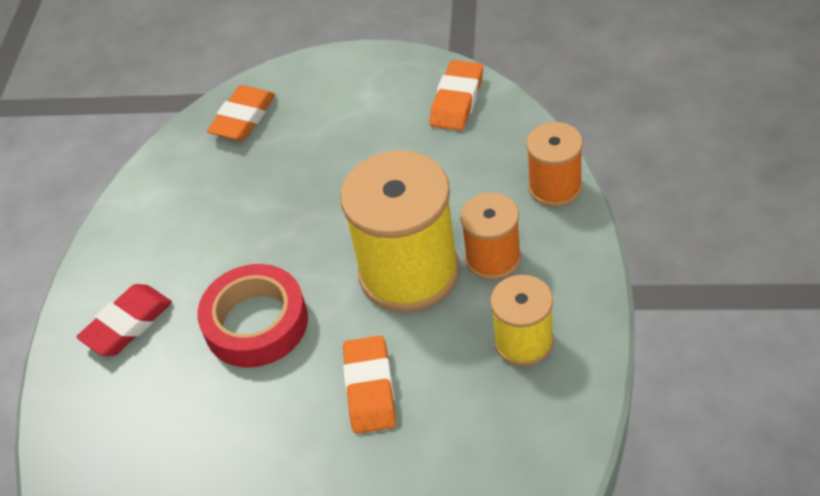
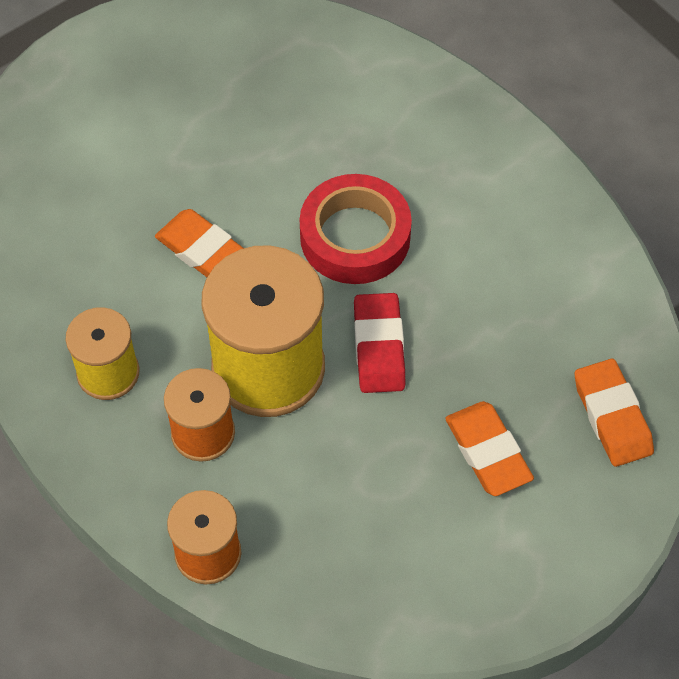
camera: 130 degrees right, 10 degrees up
red eraser [77,284,172,356] -> red eraser moved to [354,293,406,393]
orange eraser [430,60,483,131] -> orange eraser moved to [445,401,534,496]

